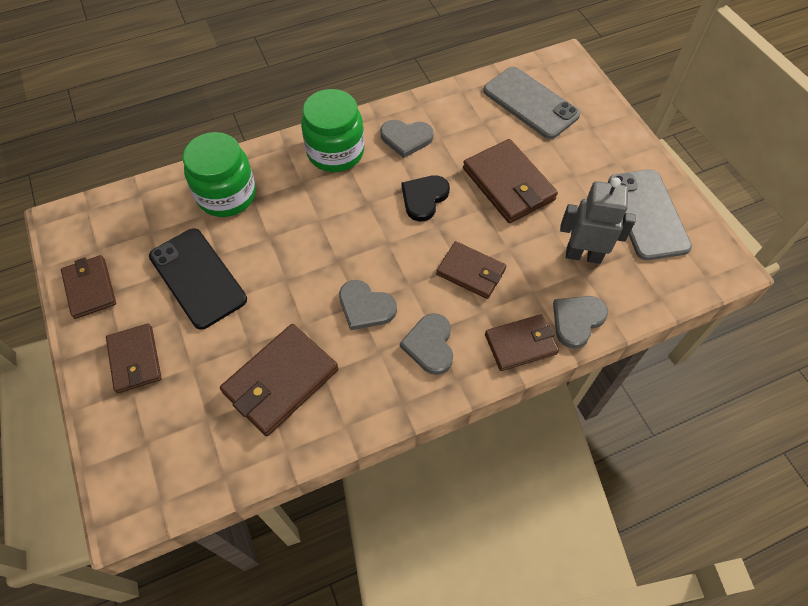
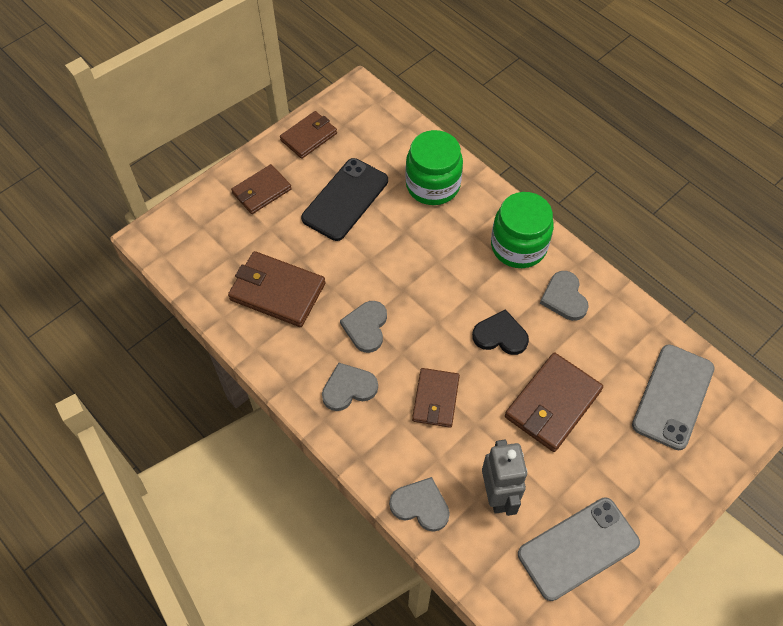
camera: 70 degrees right, 0 degrees up
brown wallet [485,314,559,371] -> none

